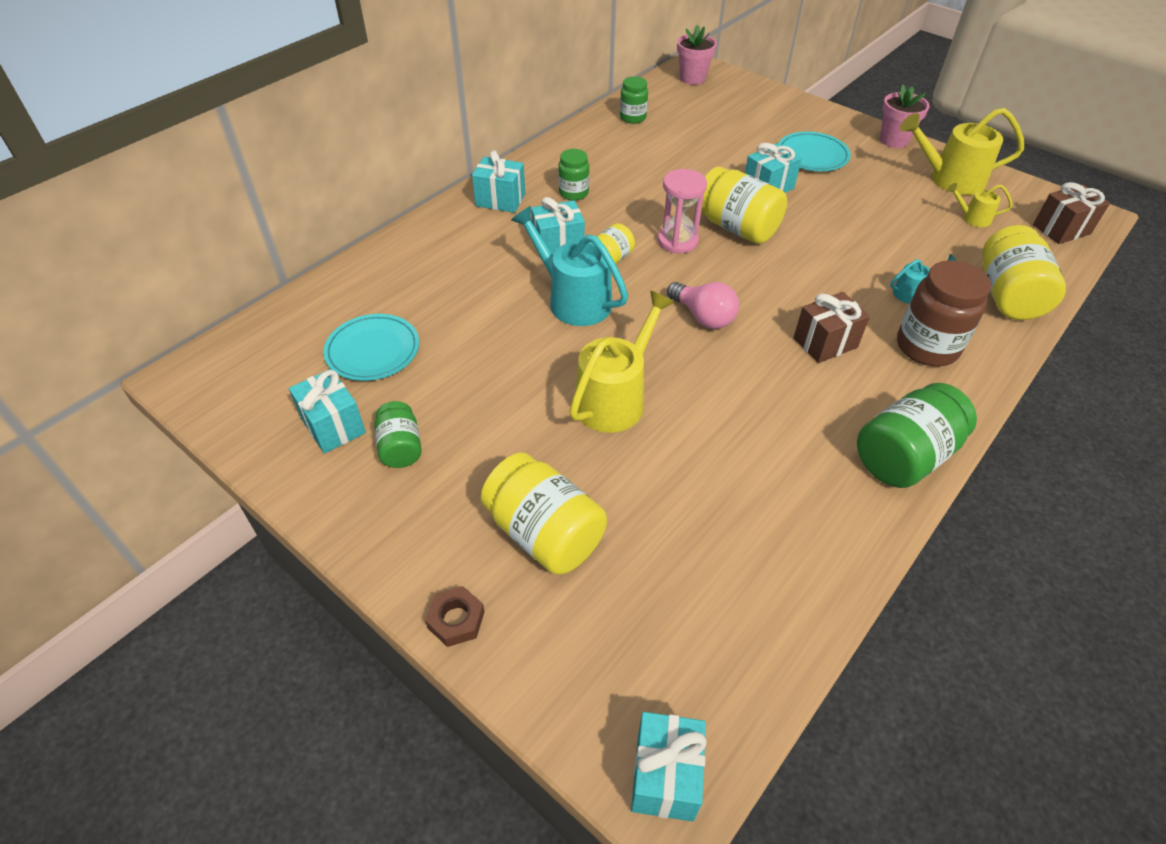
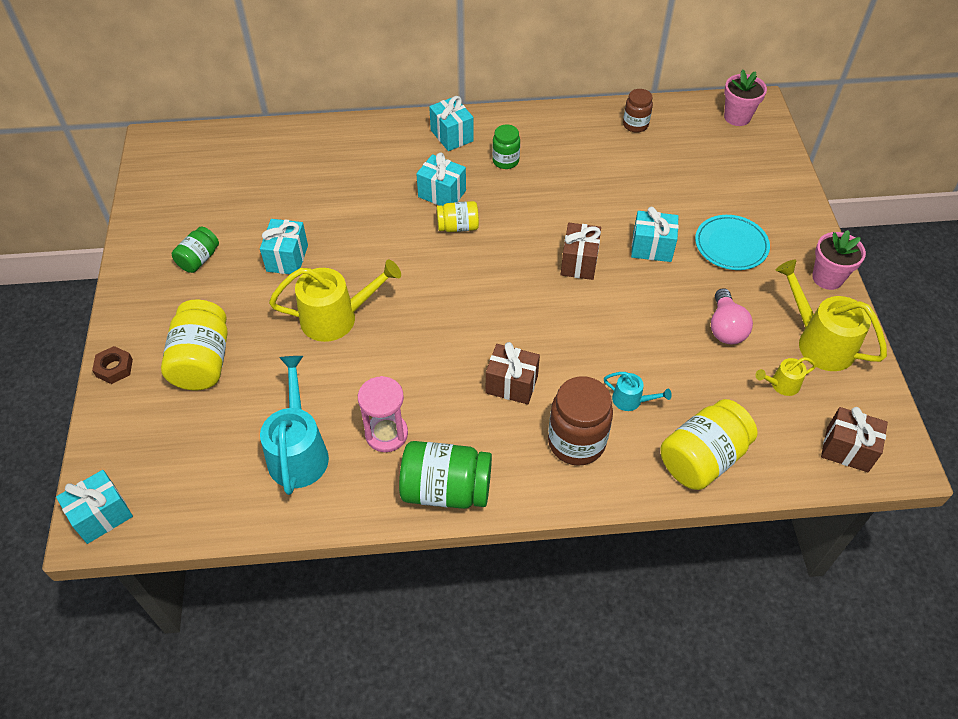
camera: 45 degrees right, 5 degrees up
turquoise gift [289,369,366,453] -> turquoise gift moved to [260,219,308,274]
turquoise plate [323,314,419,381] -> none
turquoise watering can [511,206,628,326] -> turquoise watering can moved to [260,356,329,495]
green jar [620,76,648,124] -> brown jar [623,89,653,133]
pink hourglass [657,169,707,253] -> pink hourglass moved to [358,376,408,452]
pink light bulb [667,282,739,329] -> pink light bulb moved to [711,288,753,345]
yellow jar [695,167,787,244] -> brown gift [561,223,601,280]
yellow watering can [947,183,1012,227] -> yellow watering can turned 75 degrees counterclockwise [755,357,816,396]

